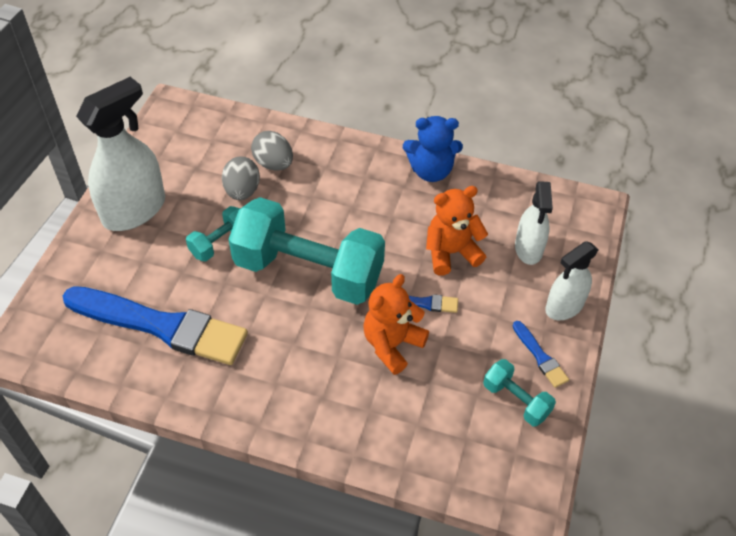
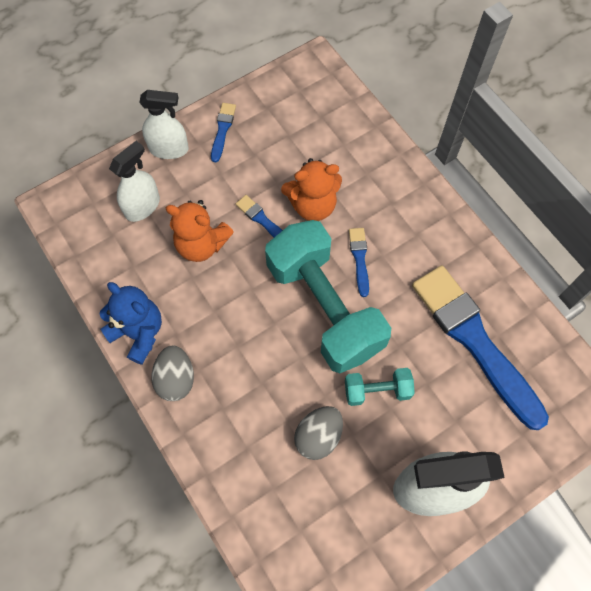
camera: 140 degrees left, 15 degrees up
grey egg [251,131,293,171] -> grey egg moved to [152,346,194,401]
turquoise dumbbell [483,359,556,426] -> none
none -> blue brush [349,228,369,297]

